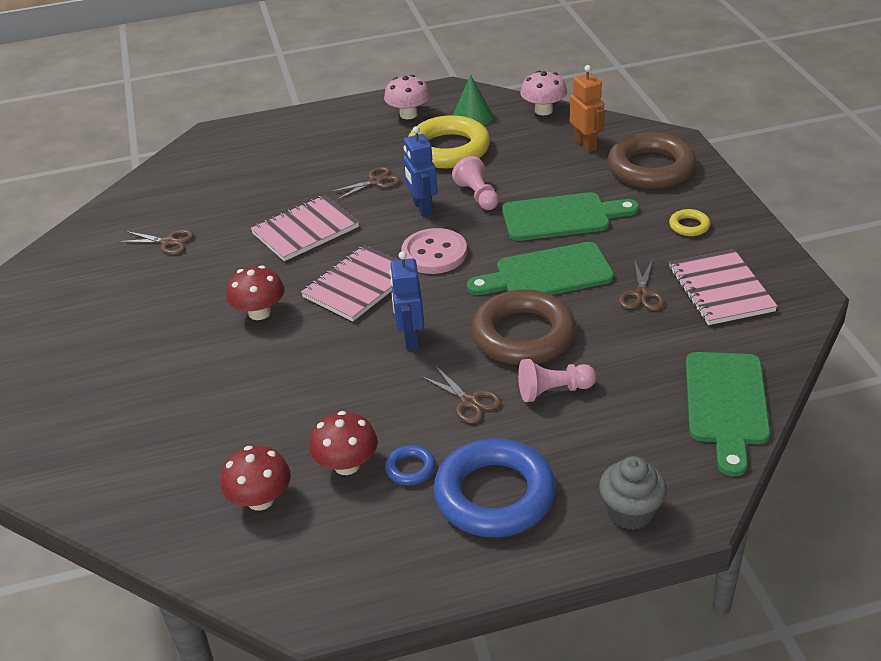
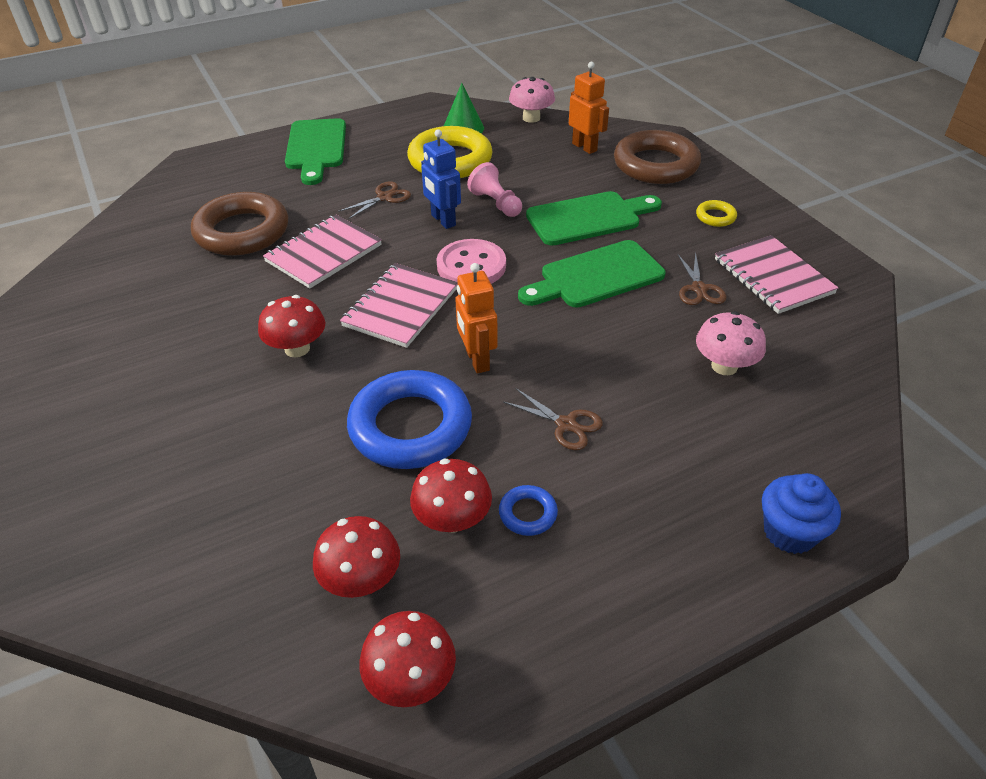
camera: 15 degrees left, 5 degrees up
brown scissors [118,229,194,255] -> none
pink mushroom [384,75,430,119] -> pink mushroom moved to [696,311,766,375]
blue robot [390,251,424,350] -> orange robot [455,263,498,373]
blue ring [433,438,556,537] -> blue ring moved to [347,370,472,469]
brown ring [471,289,576,365] -> brown ring moved to [191,192,288,256]
pink pawn [518,359,596,402] -> none
grey cupcake [599,456,667,530] -> blue cupcake [762,473,841,554]
green cutting board [686,352,770,476] -> green cutting board moved to [285,118,346,185]
none -> red mushroom [359,611,456,707]

